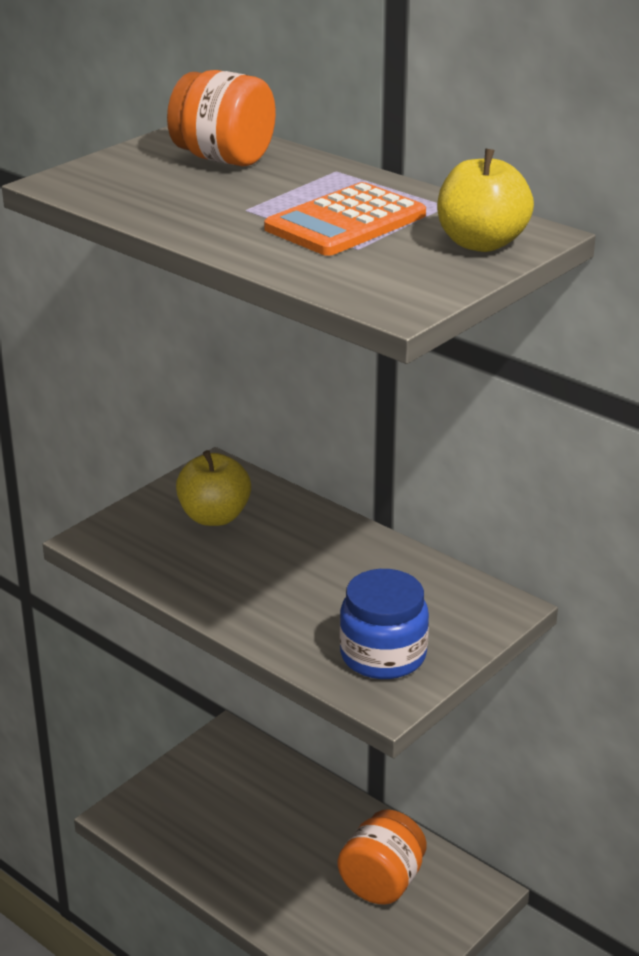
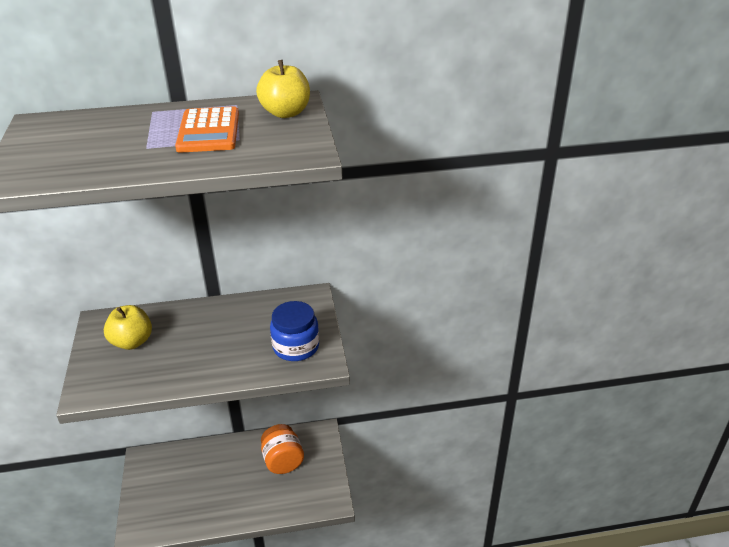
camera: 50 degrees left, 5 degrees up
orange jar [167,70,276,166] -> none

